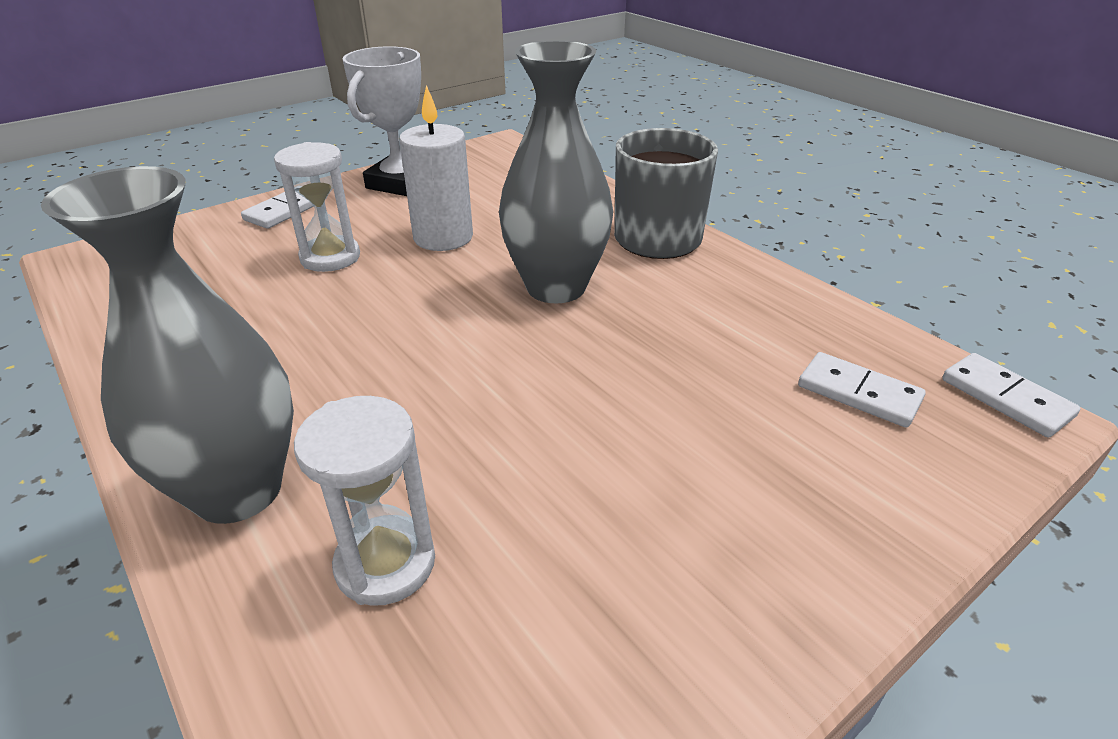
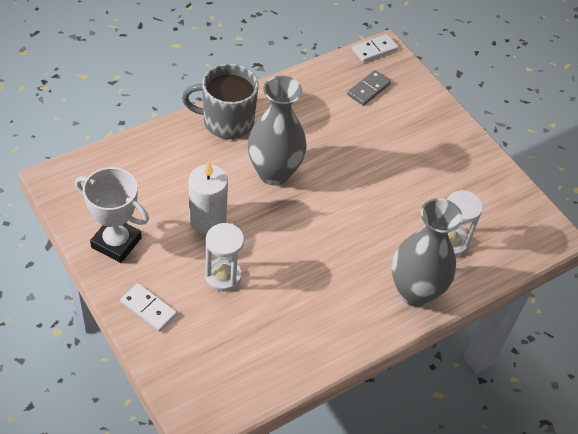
camera: 90 degrees left, 15 degrees up
white domino [798,352,926,428] -> grey domino [347,70,391,106]

